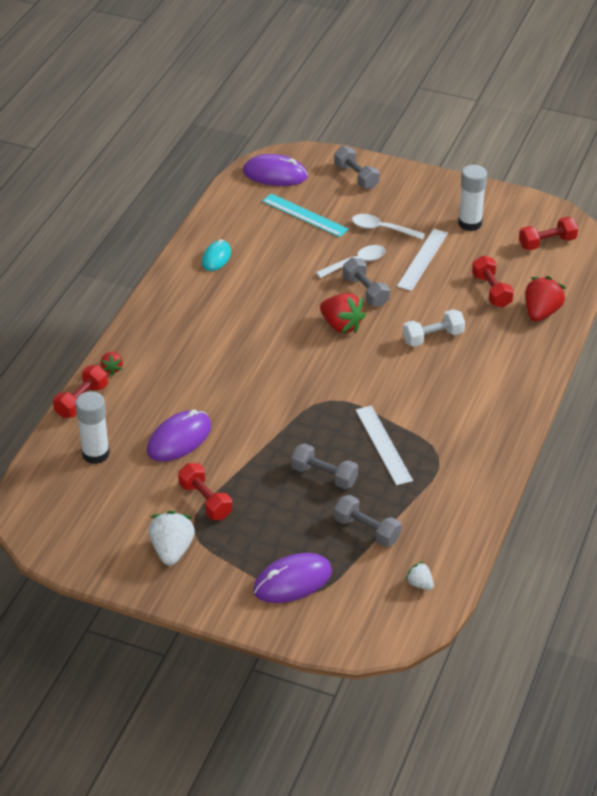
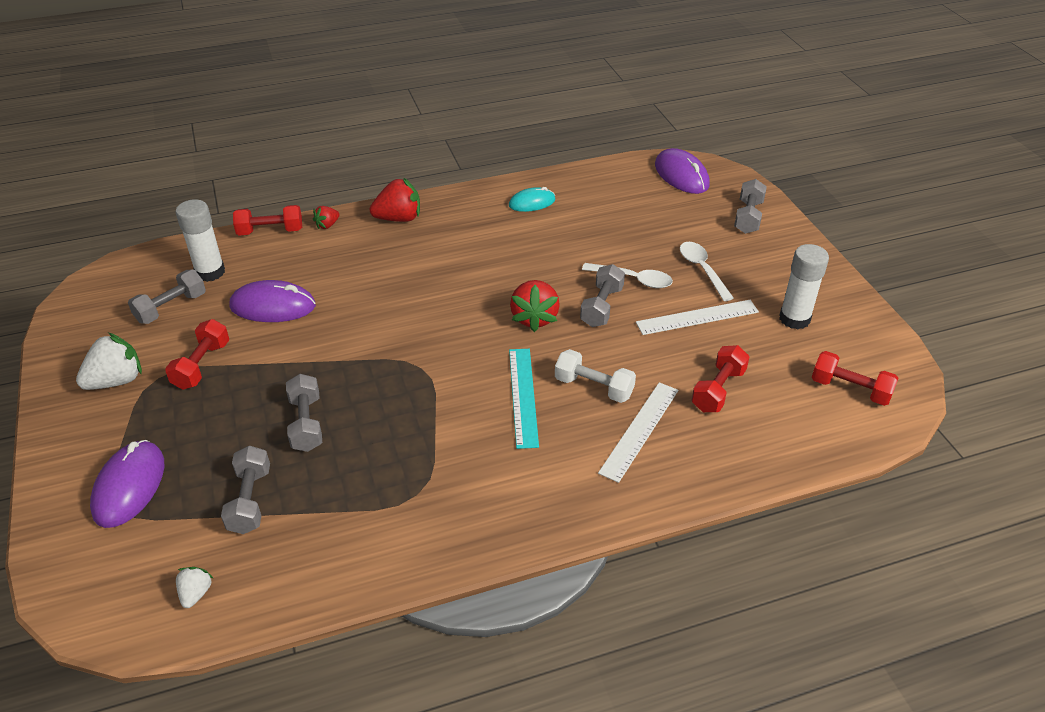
camera: 50 degrees right, 0 degrees up
purple mouse [253,553,332,603] -> purple mouse turned 75 degrees clockwise [90,440,164,528]
turquoise ruler [262,193,349,237] -> turquoise ruler moved to [509,349,539,449]
white ruler [356,406,413,485] -> white ruler moved to [598,382,678,483]
red strawberry [525,276,566,322] -> red strawberry moved to [370,178,420,222]
none -> grey dumbbell [128,270,206,324]

